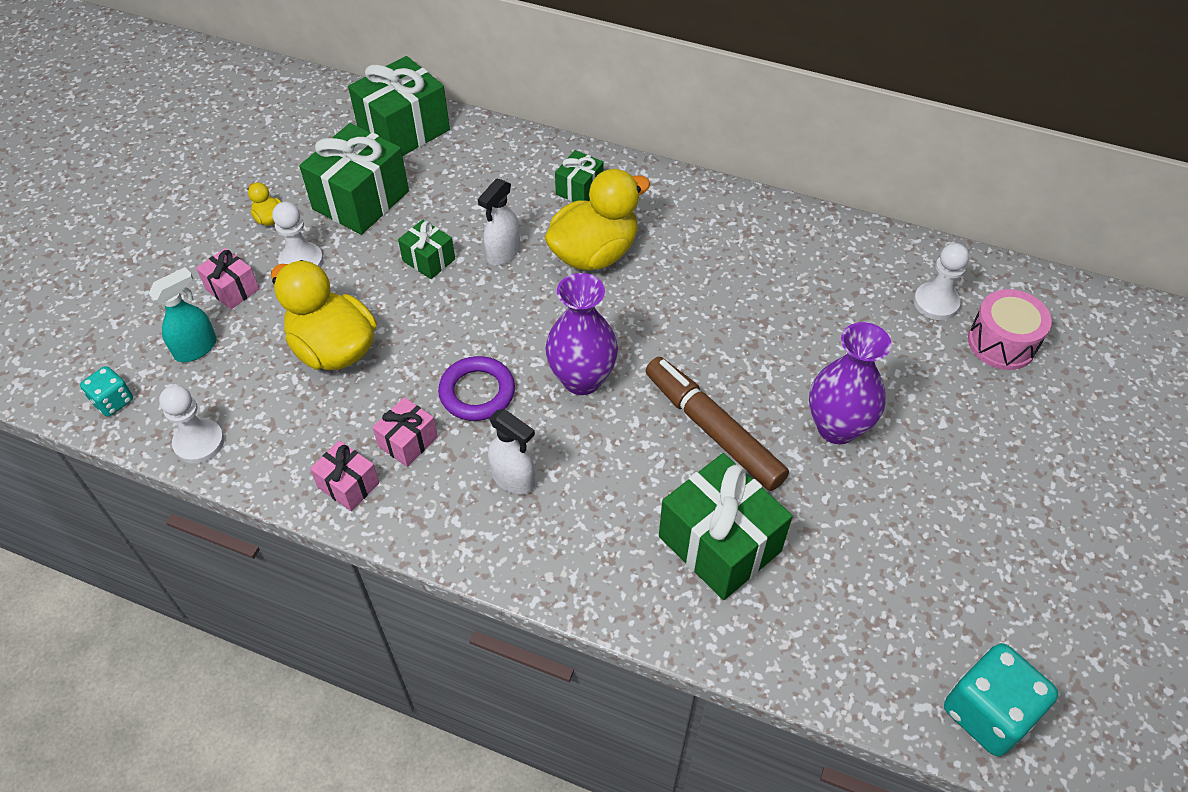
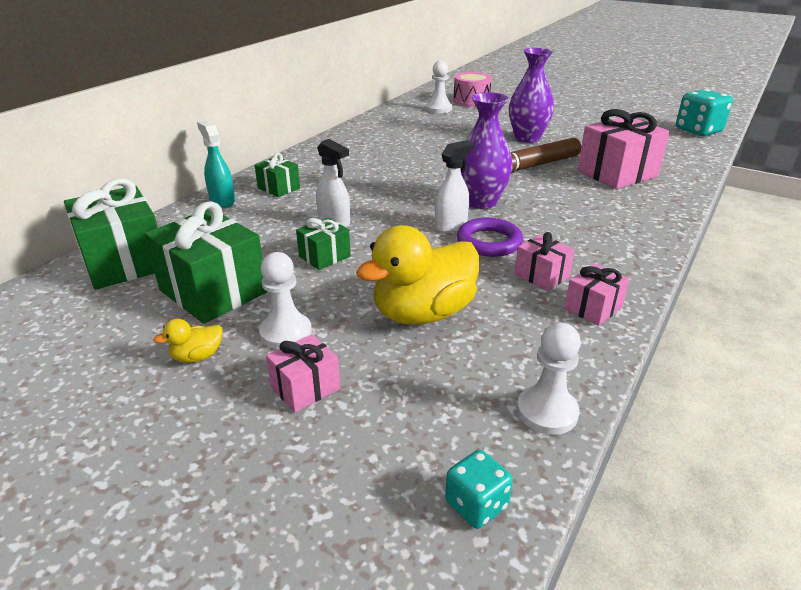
camera: 80 degrees left, 20 degrees down
turquoise spray bottle [148,267,217,362] -> turquoise spray bottle moved to [197,121,235,208]
white spray bottle [488,409,535,494] -> white spray bottle moved to [435,140,474,233]
yellow duck [545,169,650,271] -> none
green gift [659,453,793,600] -> pink gift [577,109,670,189]

